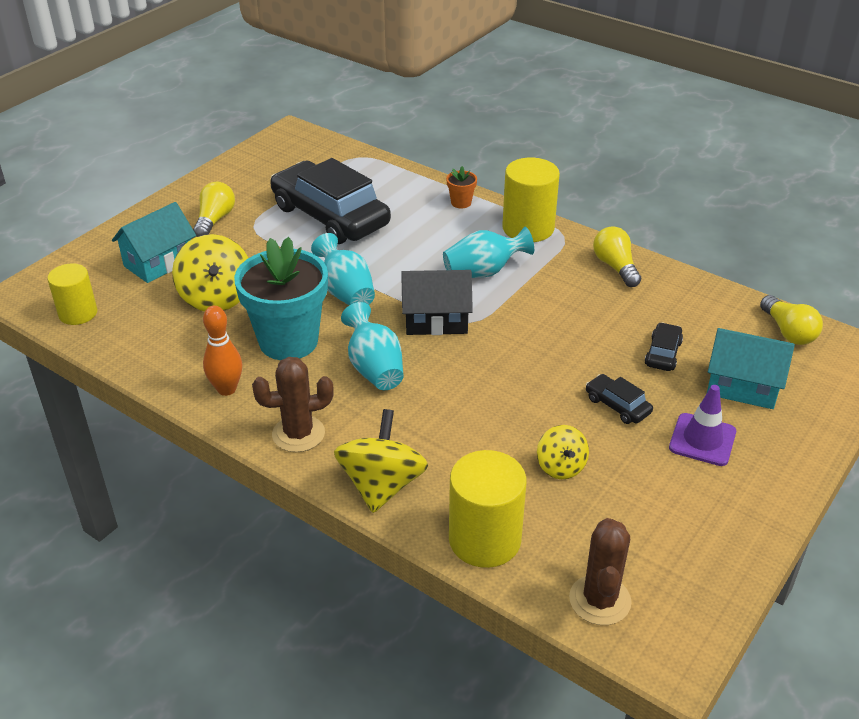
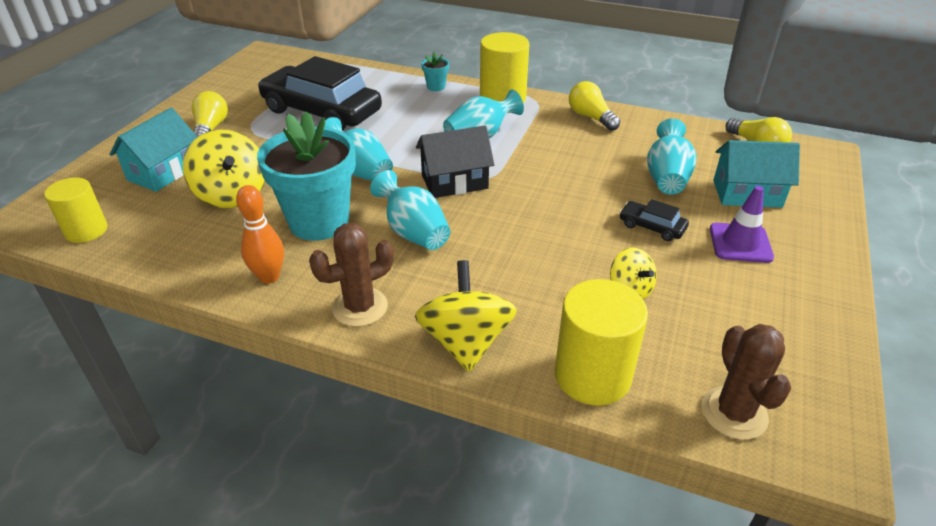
camera: 15 degrees left, 0 degrees up
orange flower pot [446,166,477,208] -> turquoise flower pot [422,52,449,91]
black car [645,322,683,371] -> turquoise vase [647,118,697,195]

